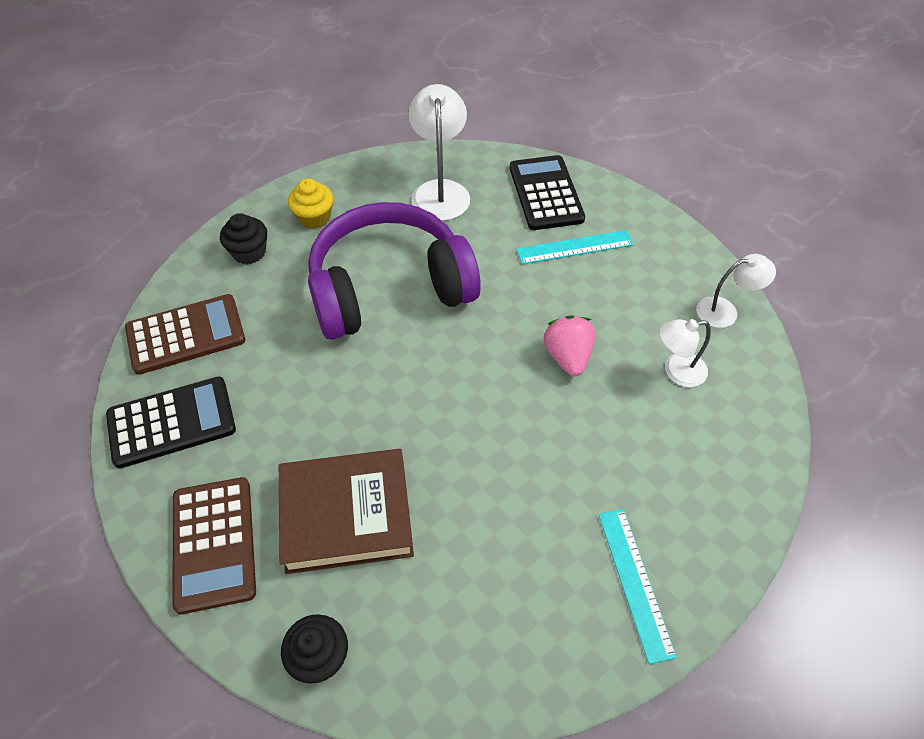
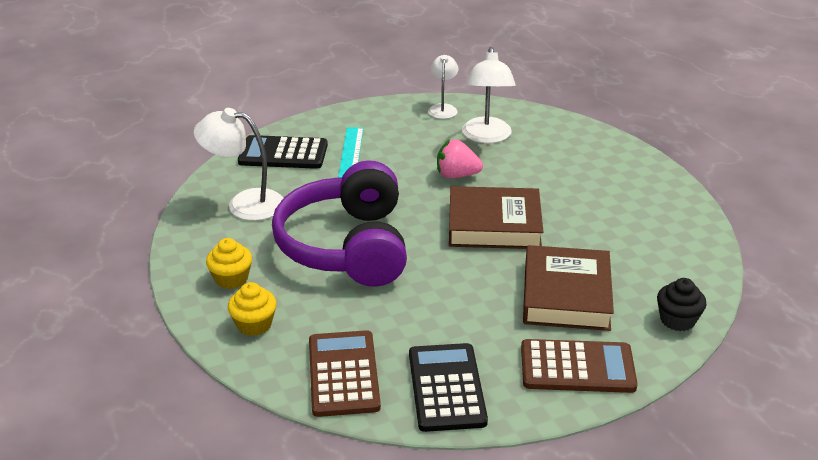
camera: 75 degrees left, 20 degrees down
black cupcake [220,213,267,264] -> yellow cupcake [228,282,277,336]
turquoise ruler [598,509,677,664] -> none
white lamp [659,319,711,387] -> white lamp [462,47,516,143], size x1.63
none -> brown book [449,186,543,249]

